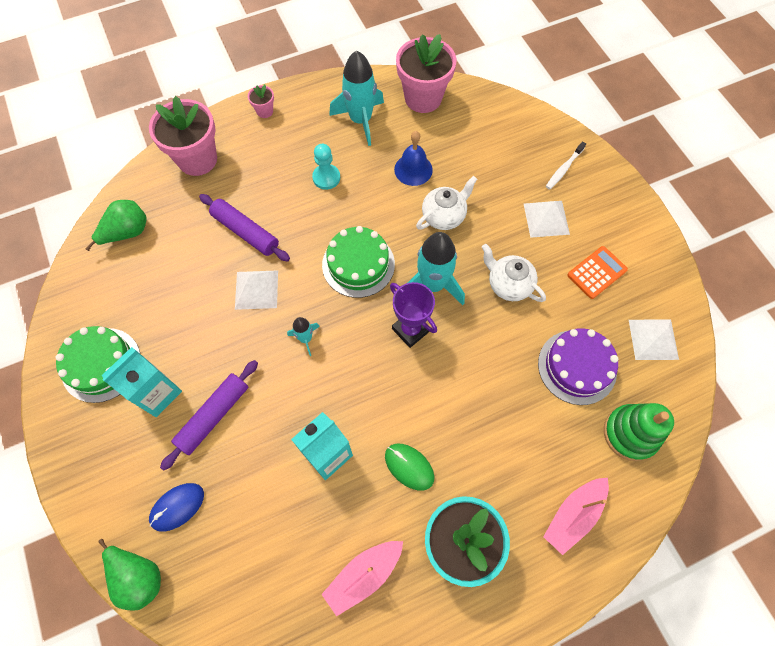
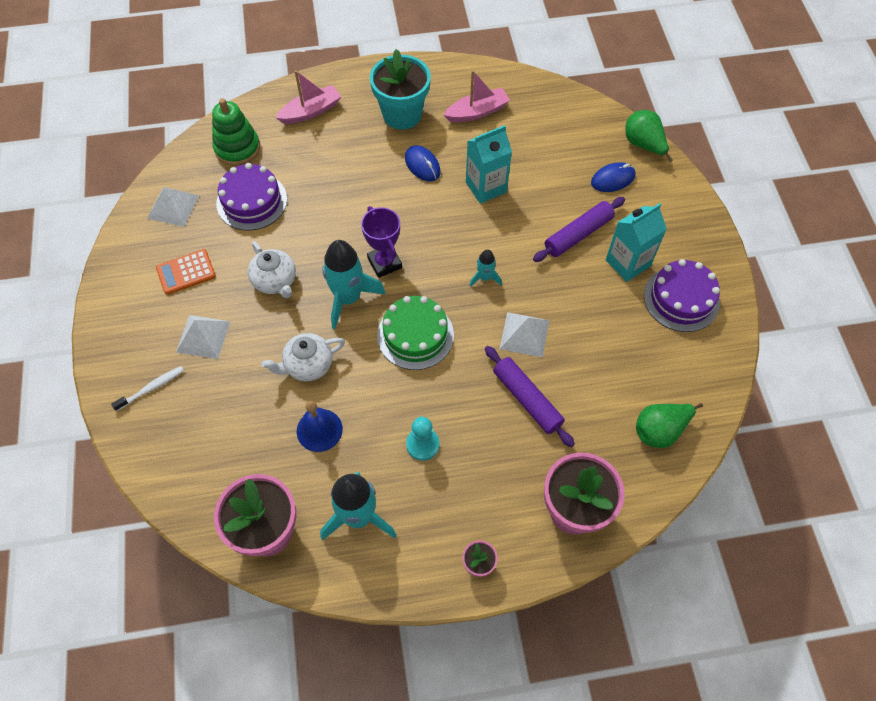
camera: 165 degrees left, 5 degrees down
green cake [56,326,140,403] -> purple cake [644,259,720,332]
green mouse [385,444,435,491] -> blue mouse [405,145,441,181]

